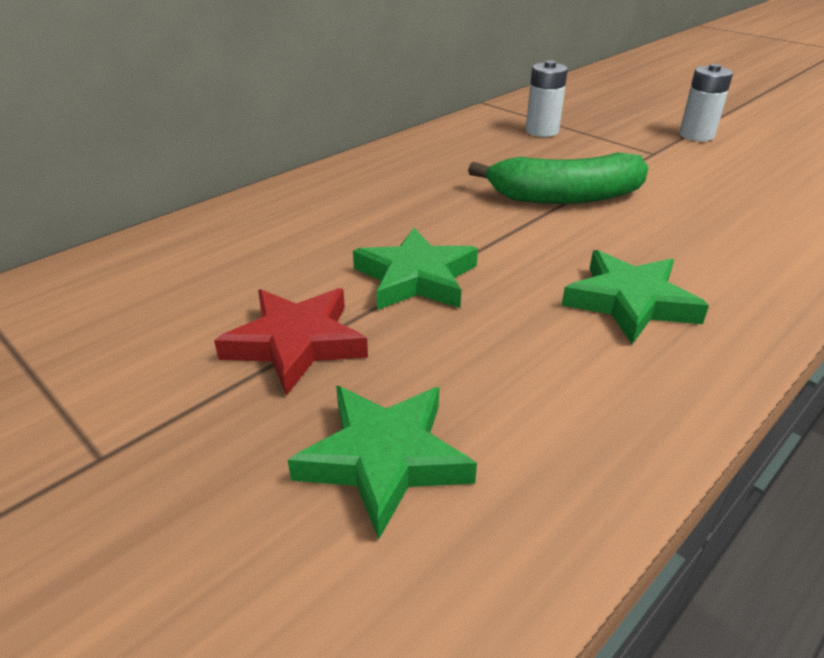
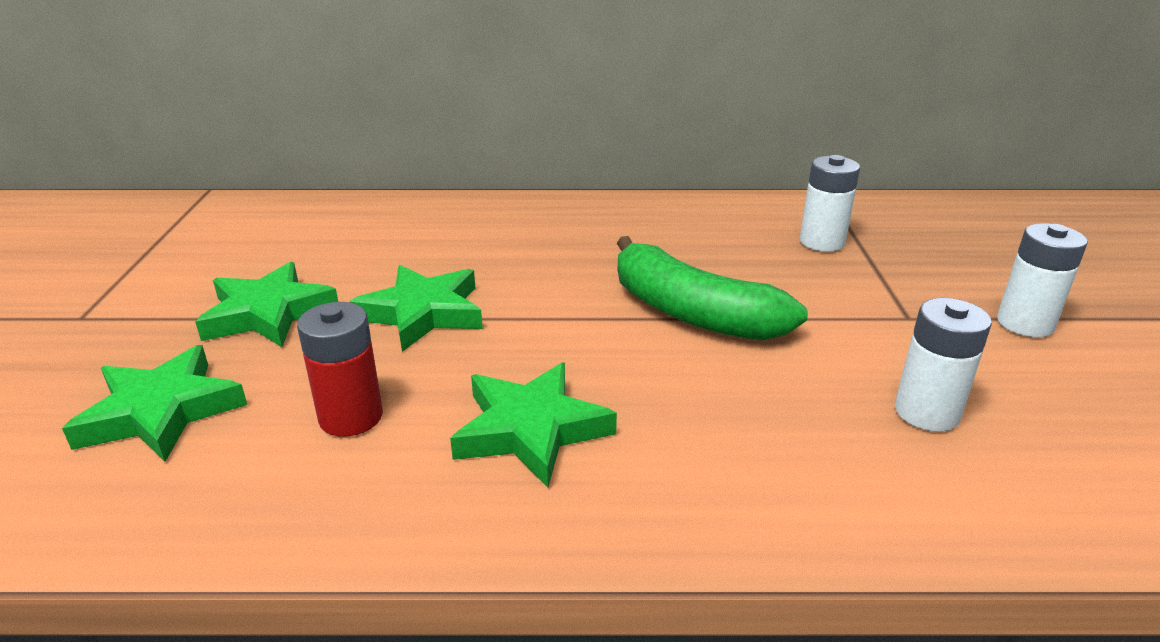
camera: 45 degrees right, 5 degrees down
red star [214,288,368,396] -> green star [195,262,338,347]
none -> red battery [297,302,383,437]
none -> white battery [895,298,992,432]

